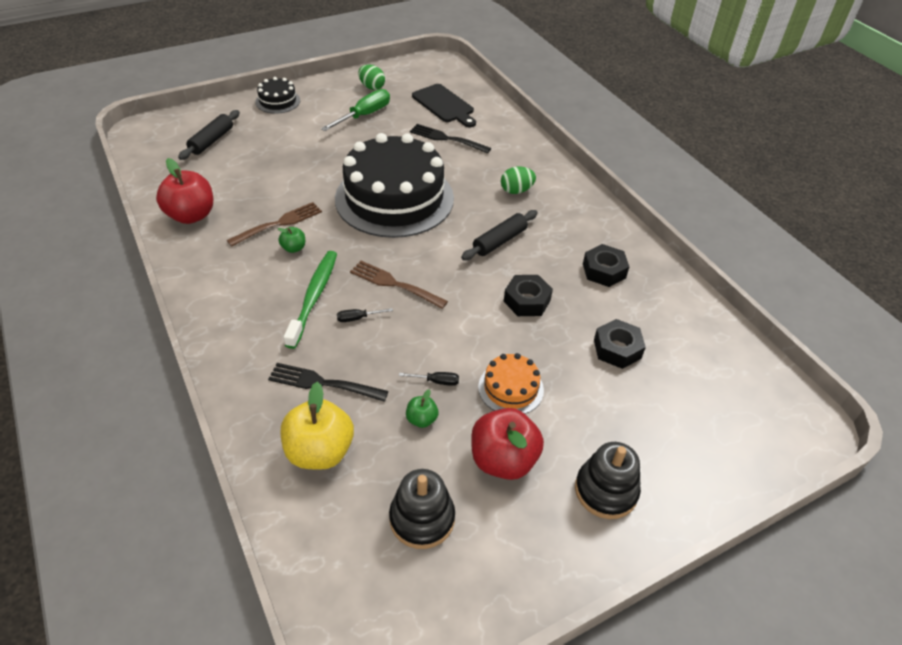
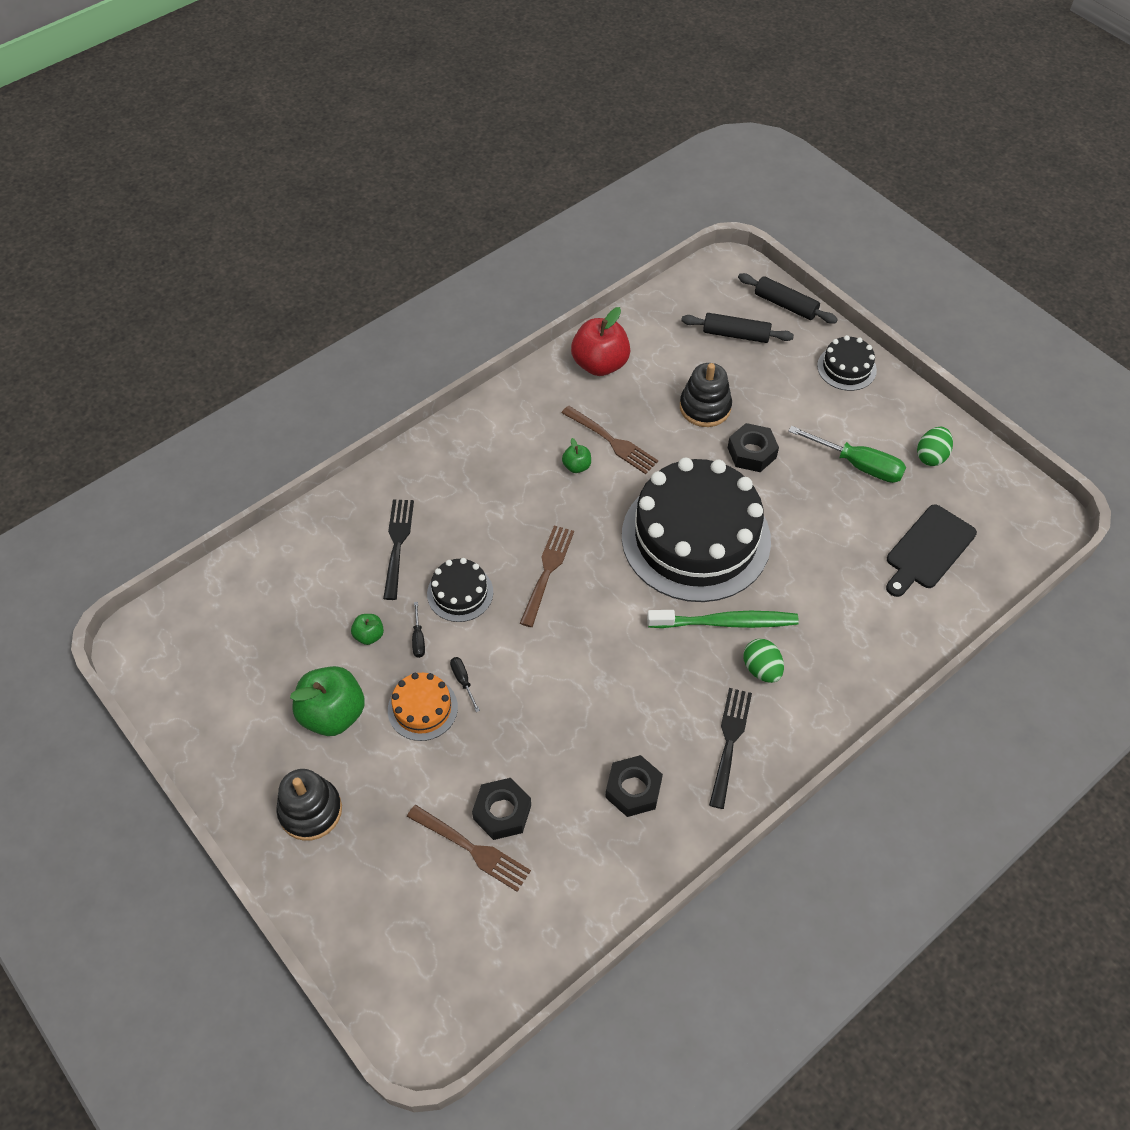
camera: 80 degrees right, 10 degrees up
yellow apple [281,382,354,470] -> none
green toothbrush [284,251,337,349] -> green toothbrush moved to [647,610,799,628]
black screwdriver [337,308,393,322] -> black screwdriver moved to [450,657,480,712]
black stacking toy [389,469,455,549] -> black stacking toy moved to [680,363,732,427]
black fork [410,124,491,153] -> black fork moved to [709,688,752,809]
black rolling pin [461,210,538,260] -> black rolling pin moved to [738,273,838,324]
red apple [471,408,544,480] -> green apple [290,666,365,736]
black nut [504,275,553,316] -> black nut moved to [728,423,779,472]
none -> brown fork [407,805,531,892]
none -> black cake [427,558,493,622]

